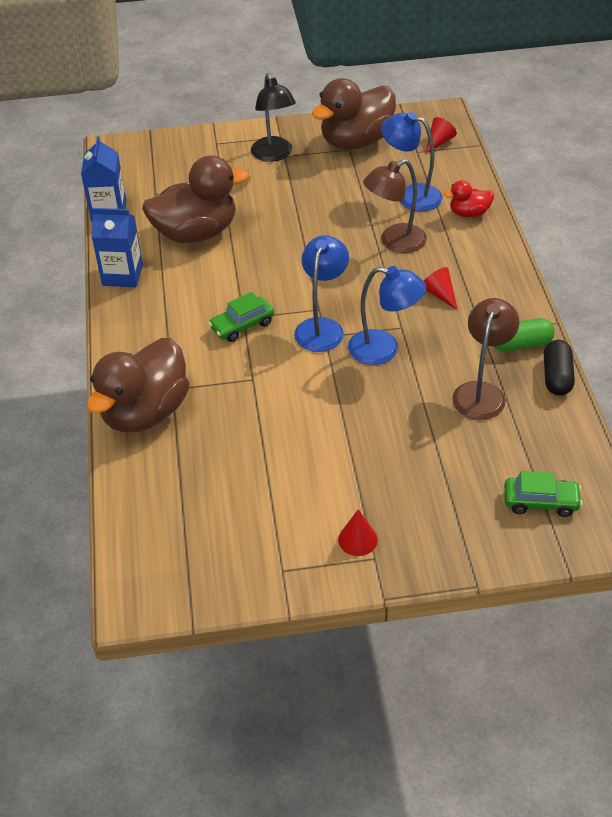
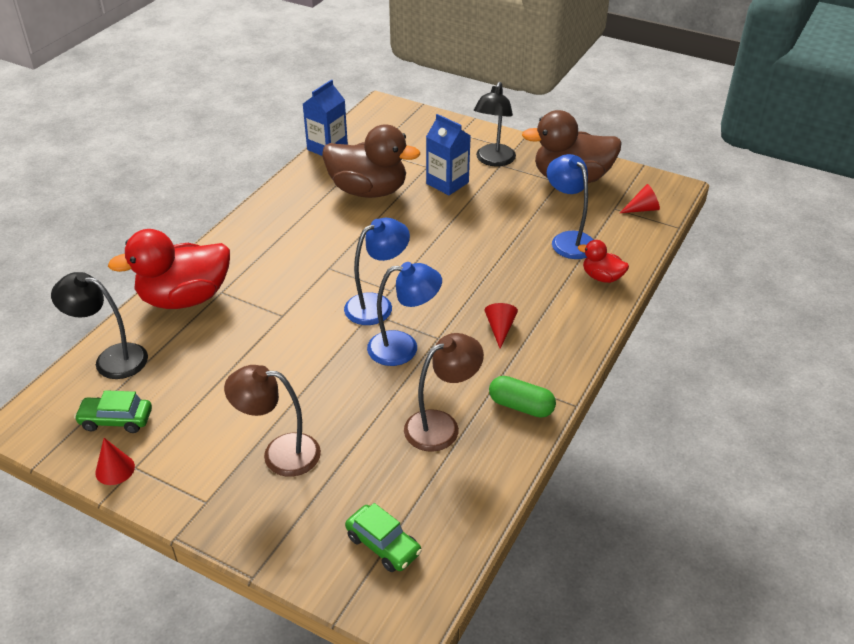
camera: 35 degrees right, 5 degrees down
brown duck [87,338,190,433] -> red duck [108,229,230,309]
blue carton [91,208,143,287] -> blue carton moved to [426,114,471,195]
green car [208,292,274,342] -> green car moved to [74,390,152,433]
red cone [338,509,378,556] -> red cone moved to [95,438,135,485]
blue lamp [348,266,426,365] -> blue lamp turned 60 degrees counterclockwise [367,262,442,366]
brown lamp [363,159,427,253] -> brown lamp moved to [224,365,321,477]
black capsule [544,340,575,396] -> none
none -> black lamp [51,272,148,379]

